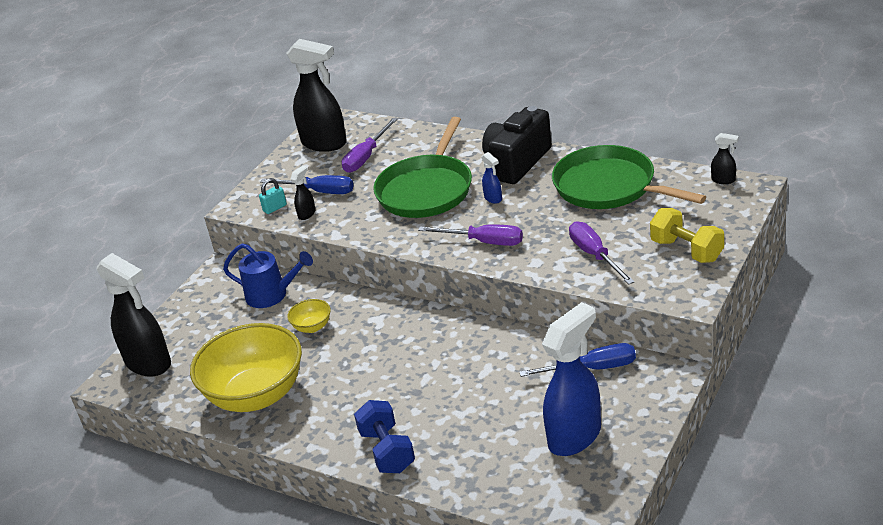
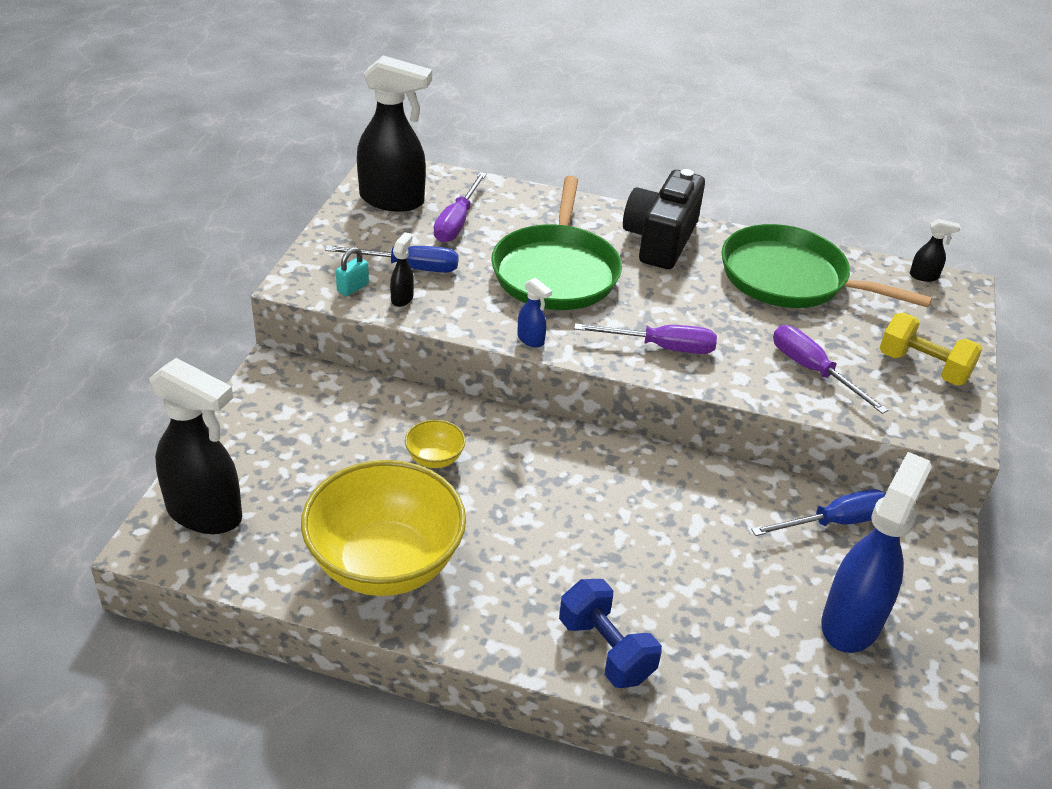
camera: 20 degrees left, 5 degrees up
blue watering can [223,243,313,308] -> none
blue spray bottle [481,152,502,204] -> blue spray bottle moved to [517,278,552,348]

